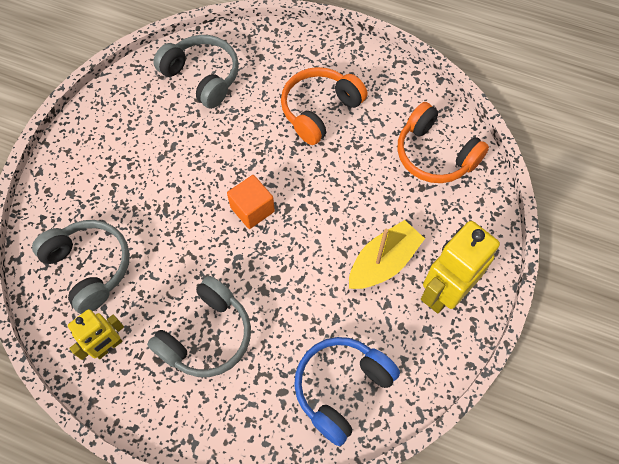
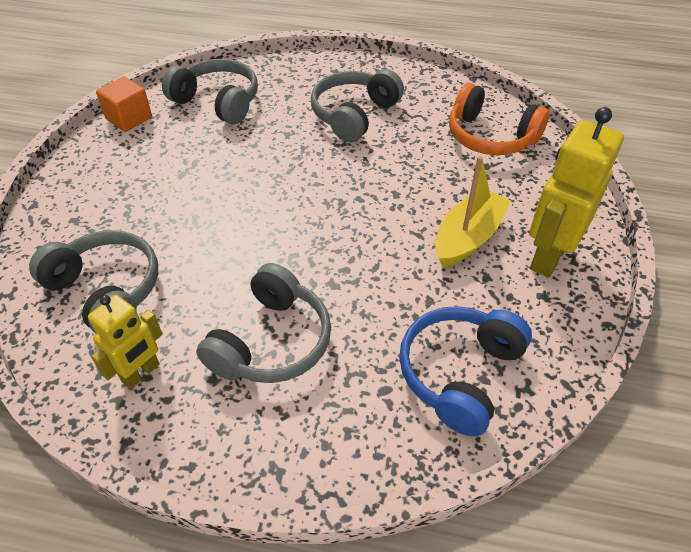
camera: 10 degrees left, 15 degrees down
orange cube [227,175,275,229] -> orange cube moved to [96,76,152,132]
orange headphones [281,67,368,145] -> grey headphones [311,69,404,142]

